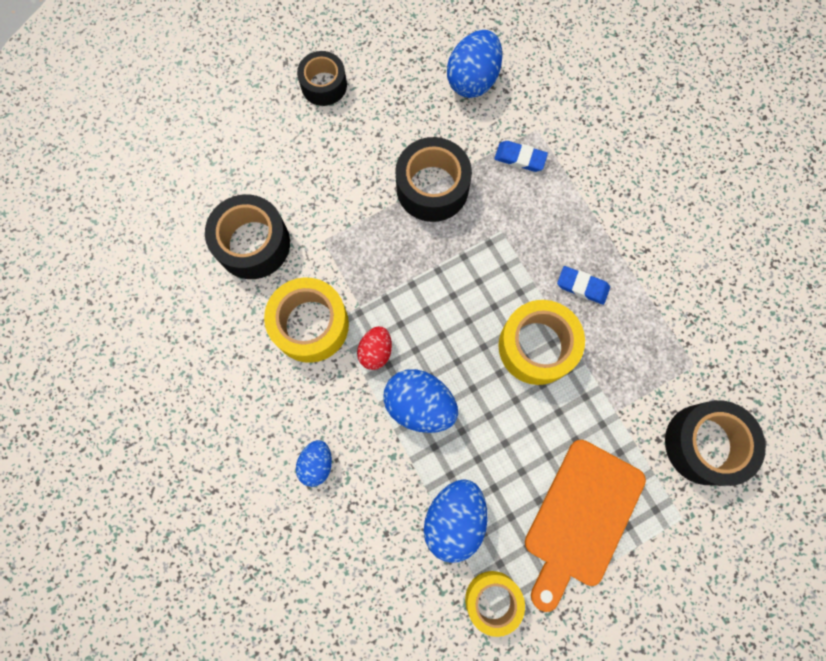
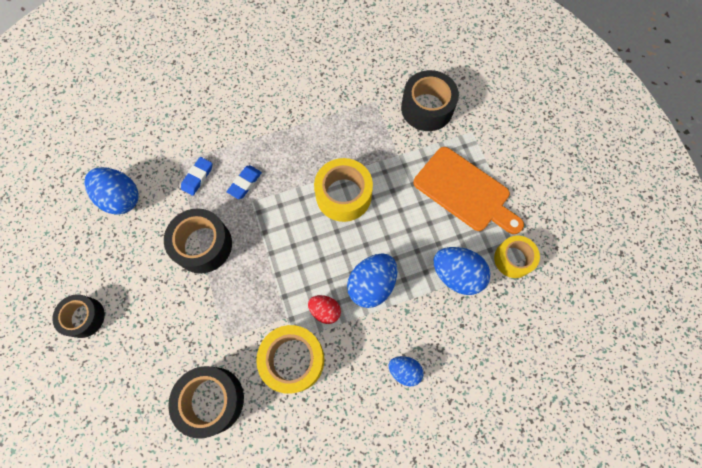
camera: 80 degrees left, 5 degrees down
blue eraser [557,266,610,305] -> blue eraser moved to [227,165,262,199]

